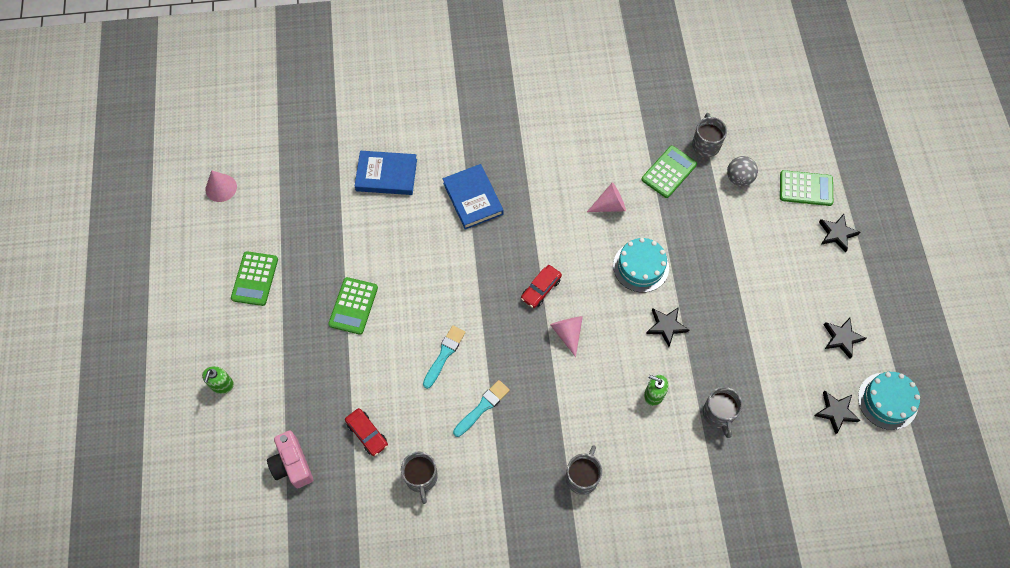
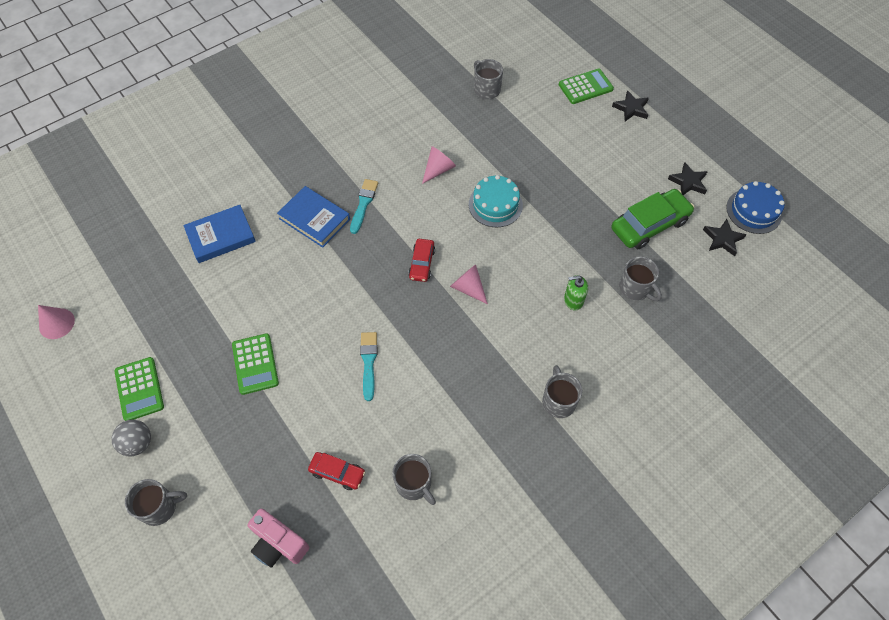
camera: 30 degrees left, 5 degrees down
green soap dispenser [202,366,234,394] -> grey mug [125,479,187,526]
turquoise brush [453,380,510,437] -> turquoise brush moved to [350,179,378,234]
green calculator [641,145,697,198] -> none
black star [646,307,689,347] -> none
grey ball [727,156,758,186] -> grey ball moved to [112,420,151,457]
turquoise cake [858,372,920,430] -> blue cake [726,181,785,234]
none -> green car [611,189,694,249]

